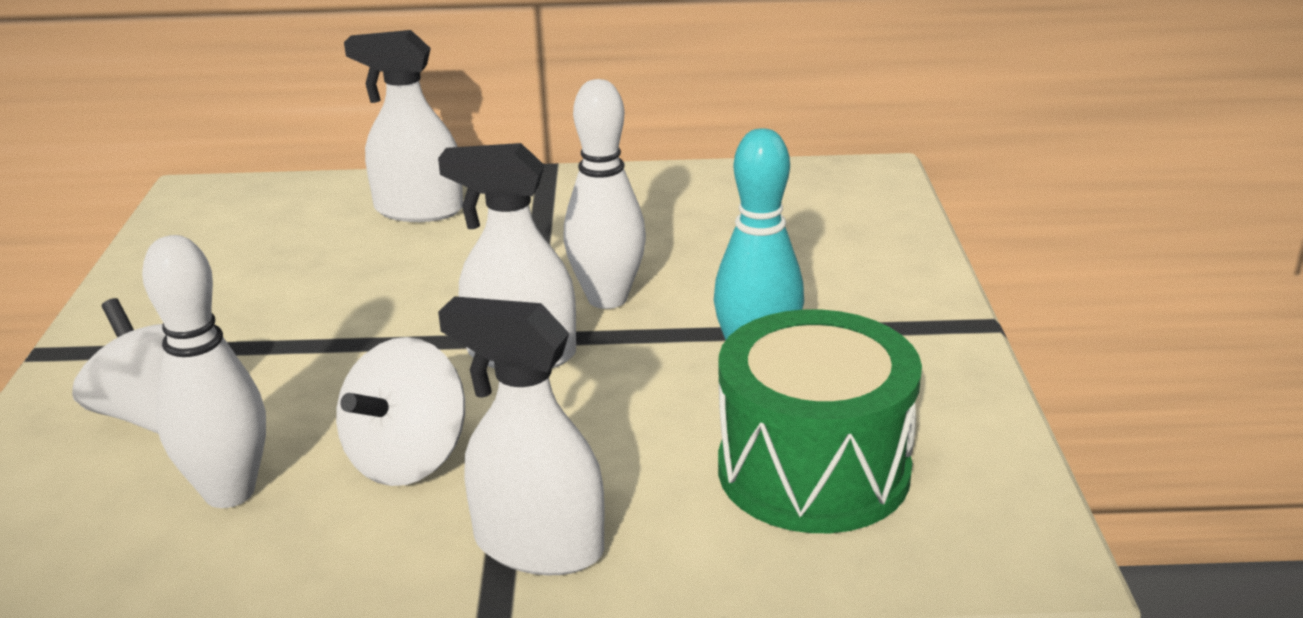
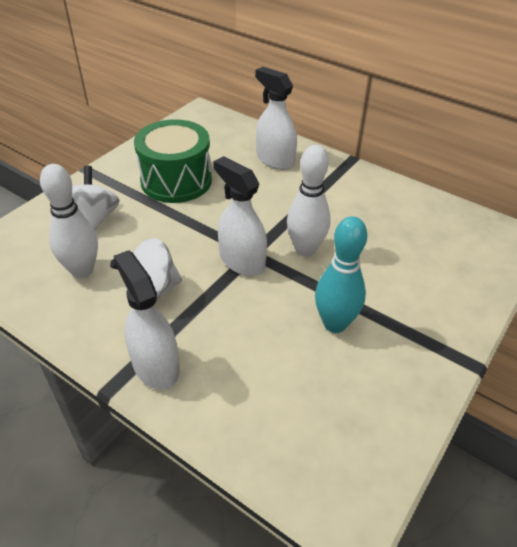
camera: 35 degrees right, 15 degrees up
green drum [718,309,922,533] -> green drum moved to [134,119,212,203]

